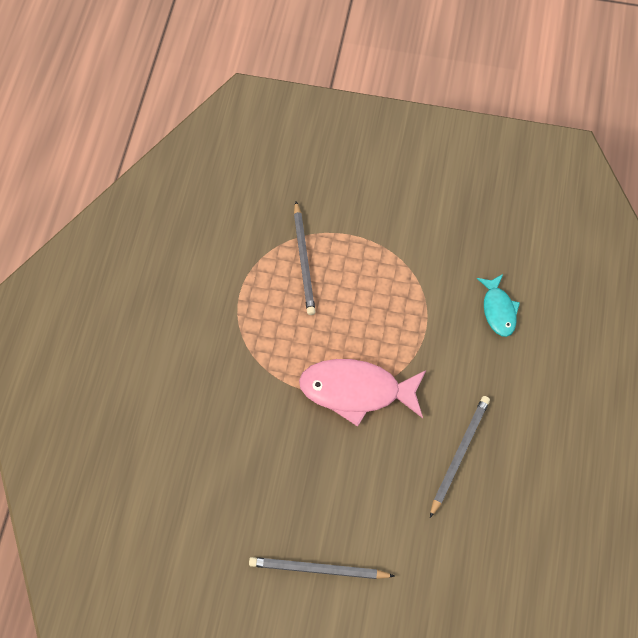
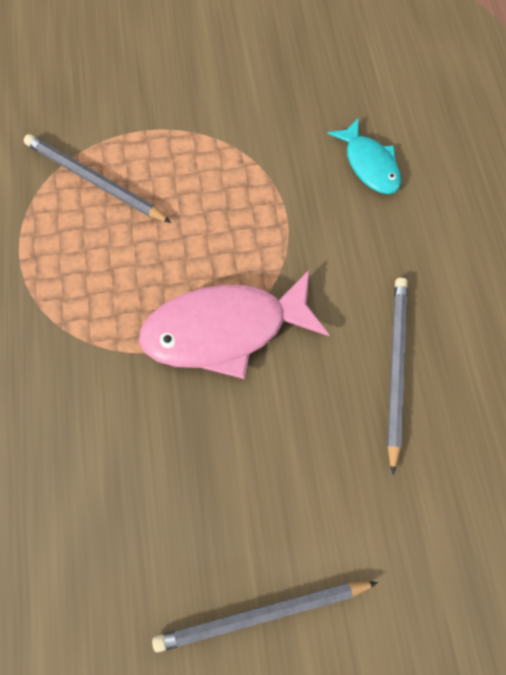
camera: 20 degrees left, 5 degrees up
grey pencil [294,201,315,315] -> grey pencil turned 150 degrees clockwise [24,134,172,223]

